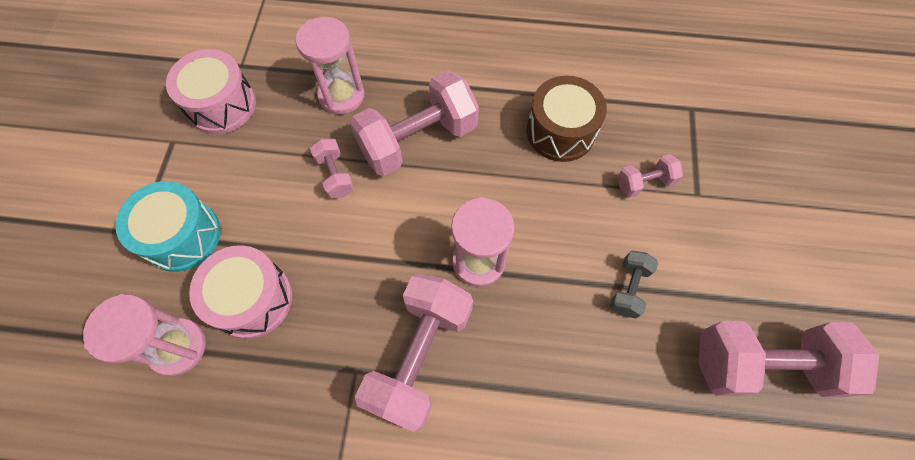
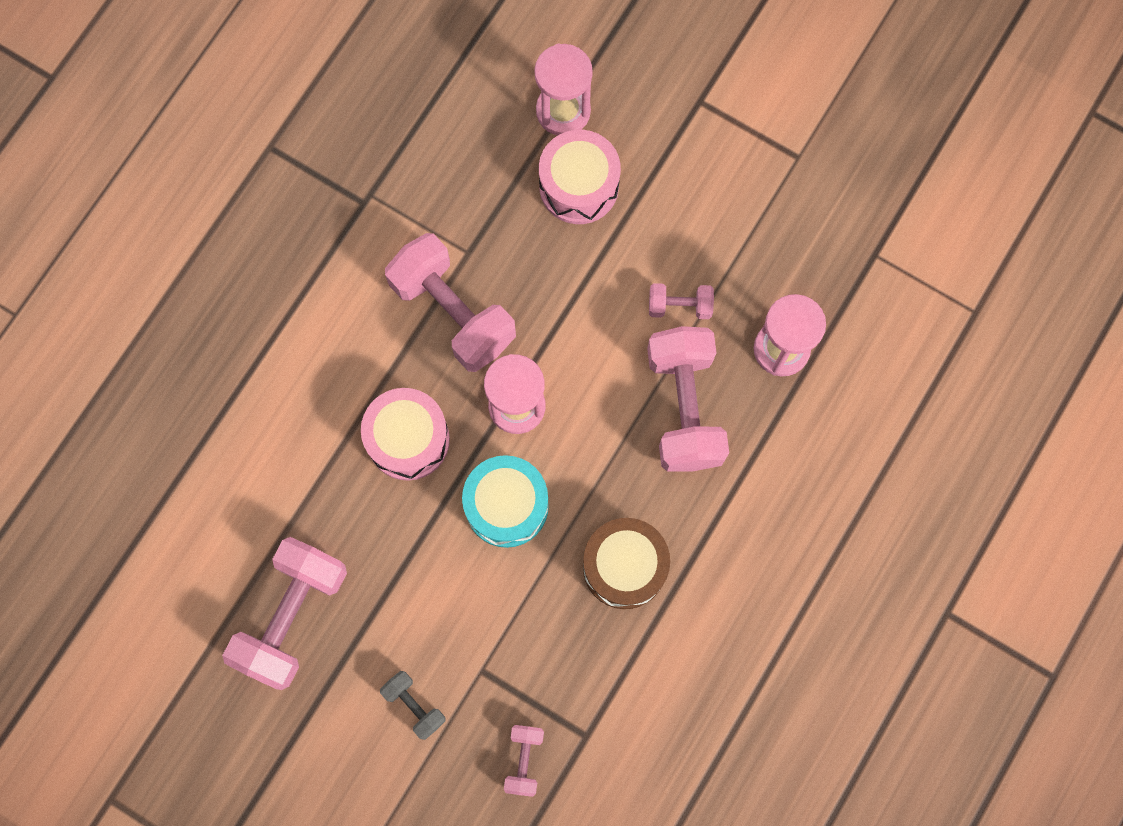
camera: 115 degrees right, 10 degrees up
turquoise drum [115,181,221,272] -> turquoise drum moved to [462,455,549,548]
pink drum [166,49,256,134] -> pink drum moved to [361,388,450,481]
grey dumbbell [610,251,658,319] -> grey dumbbell moved to [380,671,446,740]
pink dumbbell [617,154,683,198] -> pink dumbbell moved to [504,725,544,797]

